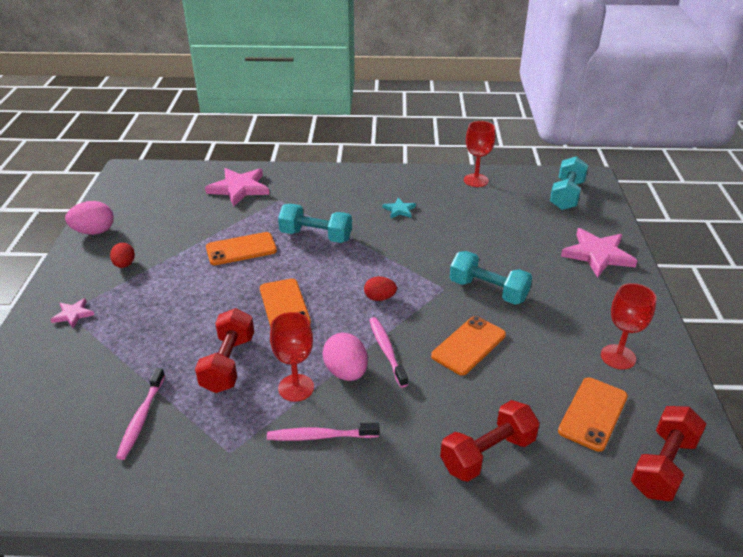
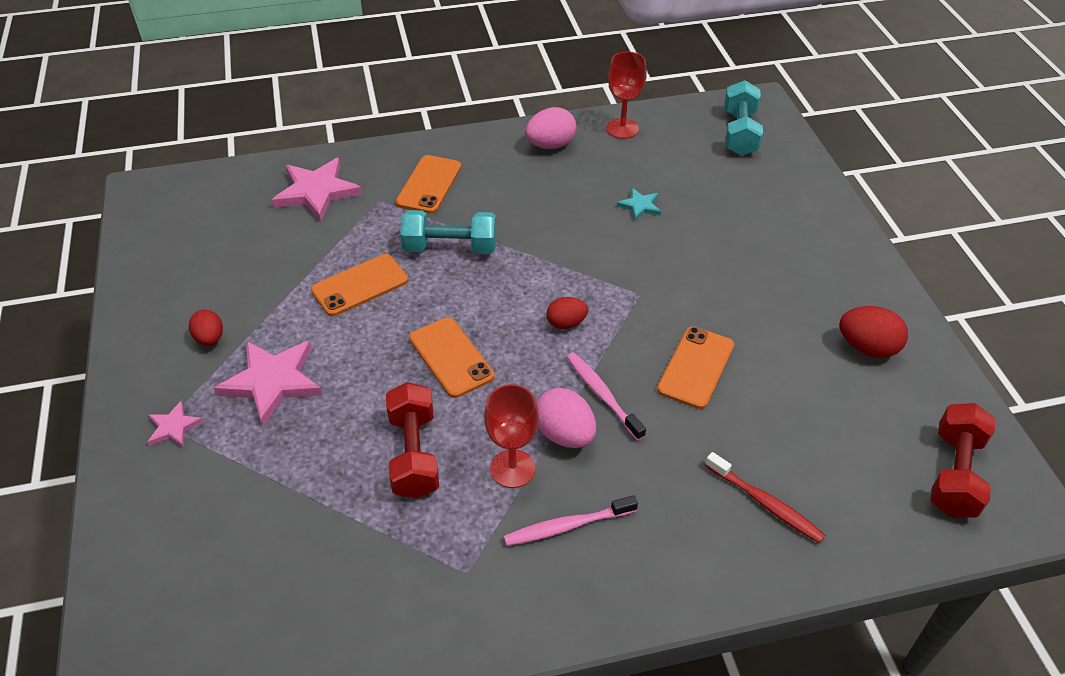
camera: 15 degrees left, 10 degrees up
pink egg [65,201,114,235] -> pink egg moved to [525,107,576,149]
pink toothbrush [116,368,165,460] -> none
turquoise star [383,198,416,219] -> turquoise star moved to [617,188,661,221]
red dumbbell [440,400,540,482] -> red toothbrush [705,452,825,543]
turquoise dumbbell [450,251,532,305] -> none
orange phone [558,377,628,452] -> orange phone moved to [396,155,461,214]
pink star [561,228,638,278] -> pink star moved to [214,341,322,426]
red goblet [601,283,657,370] -> red egg [839,306,908,358]

